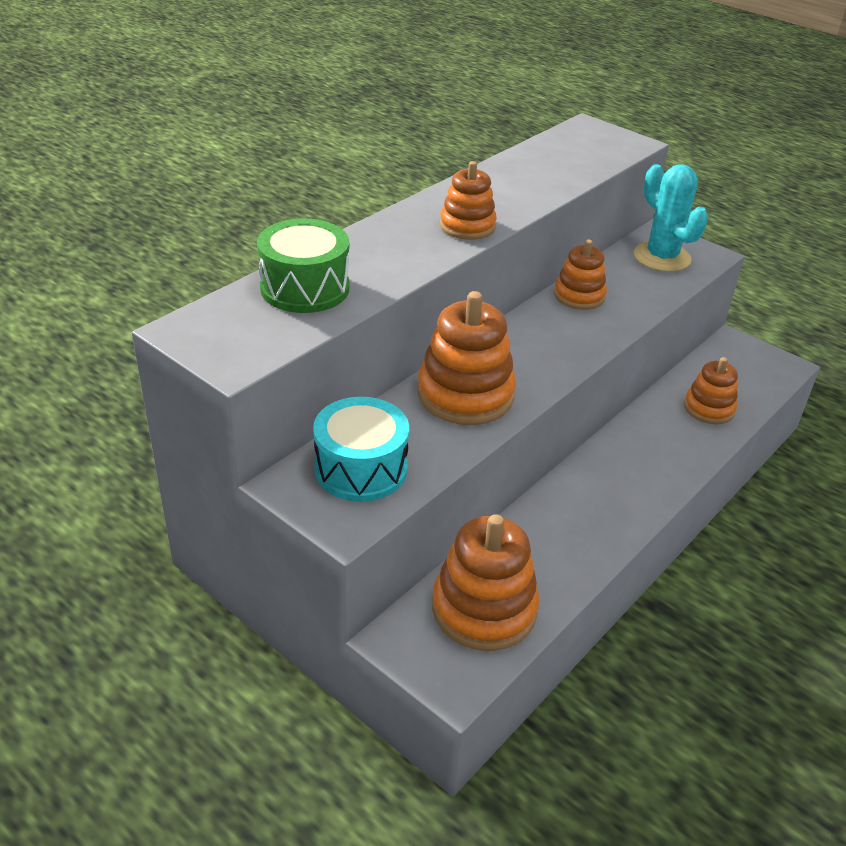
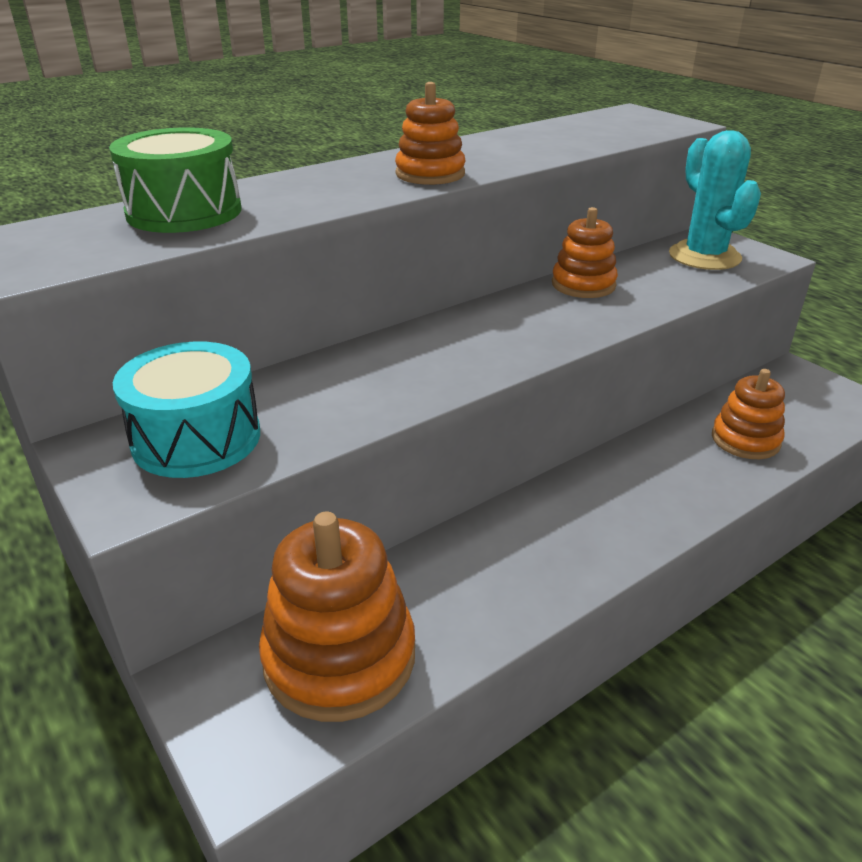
camera: 15 degrees right, 5 degrees down
orange stacking toy [417,291,516,425] -> none

